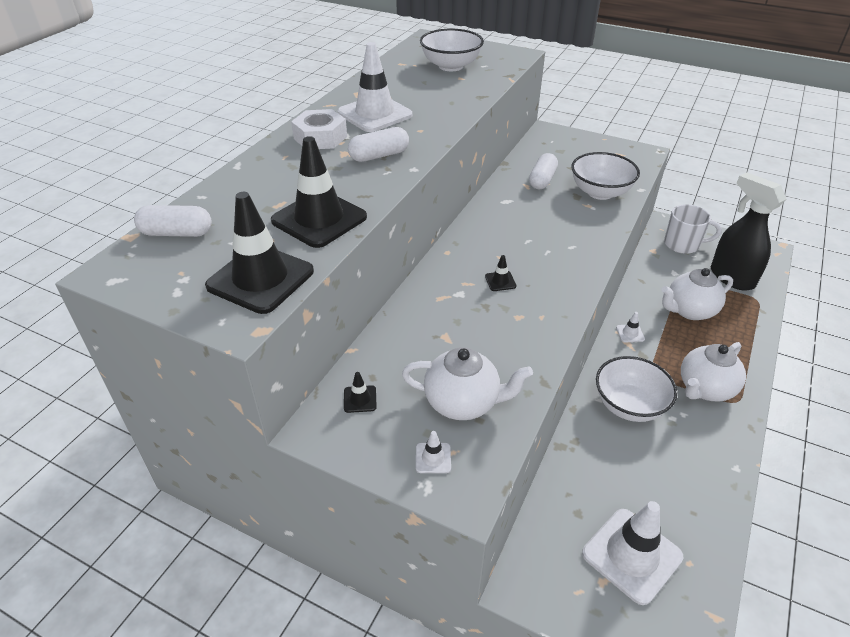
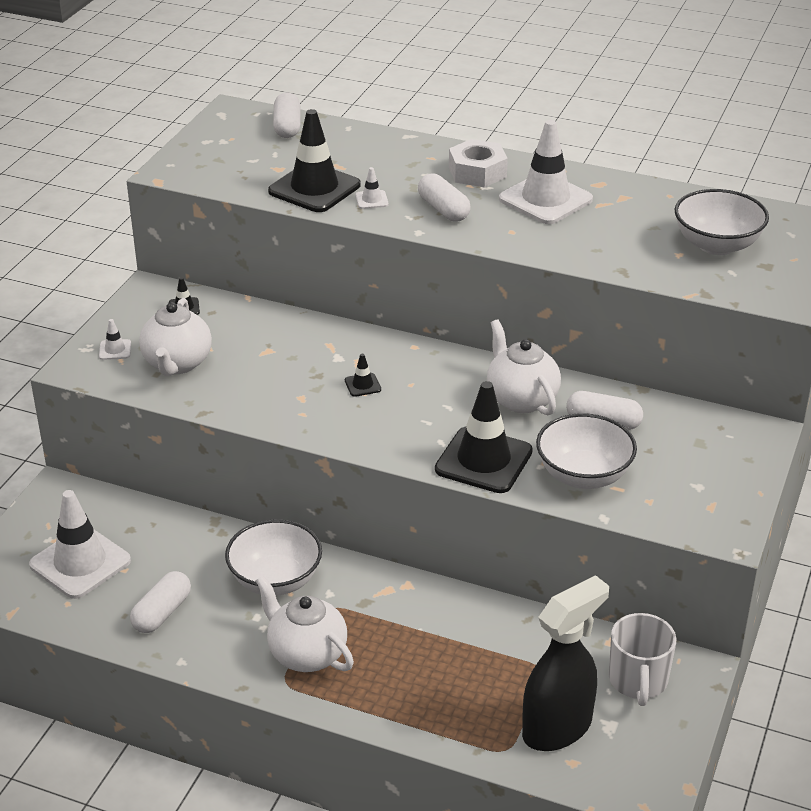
camera: 85 degrees right, 5 degrees down
black traffic cone [205,192,314,314] -> black traffic cone moved to [435,381,533,493]
white traffic cone [616,312,645,343] -> white traffic cone moved to [355,167,389,209]
white teapot [661,268,733,320] -> white teapot moved to [487,319,561,415]
none -> white capsule [130,571,191,633]

